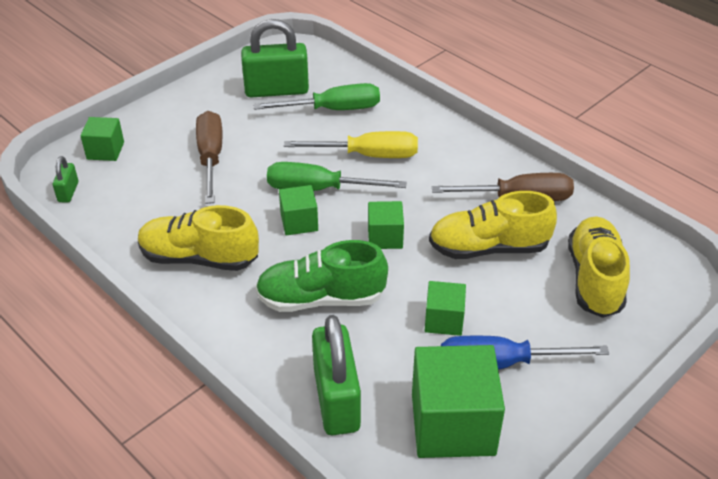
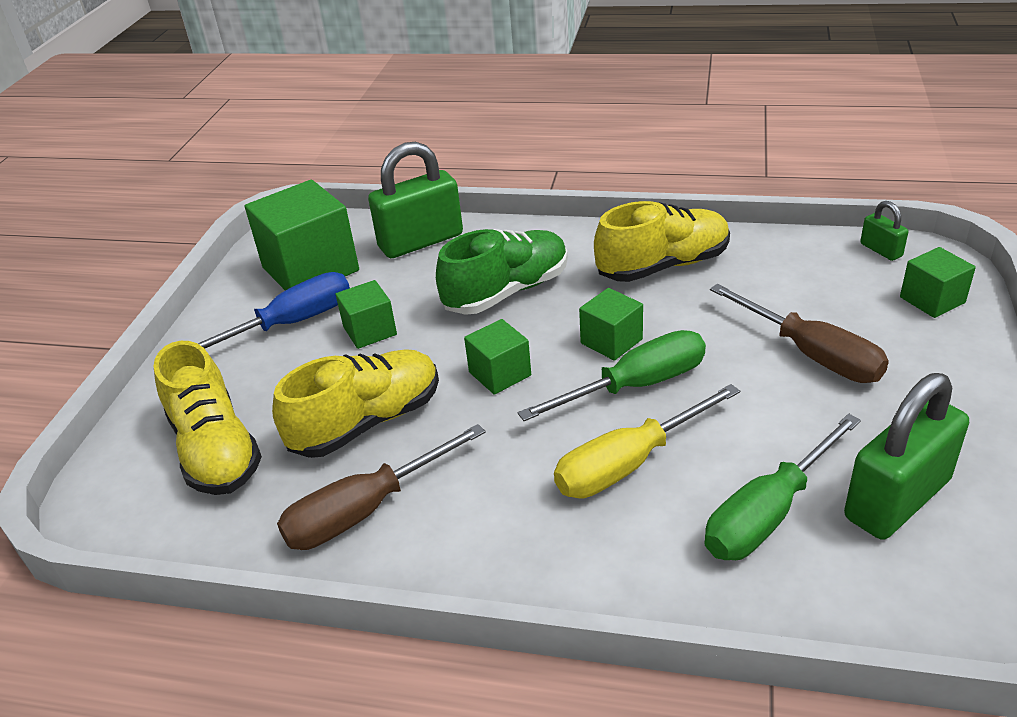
camera: 150 degrees right, 5 degrees down
green padlock [312,315,361,435] -> green padlock turned 75 degrees counterclockwise [368,142,463,258]

